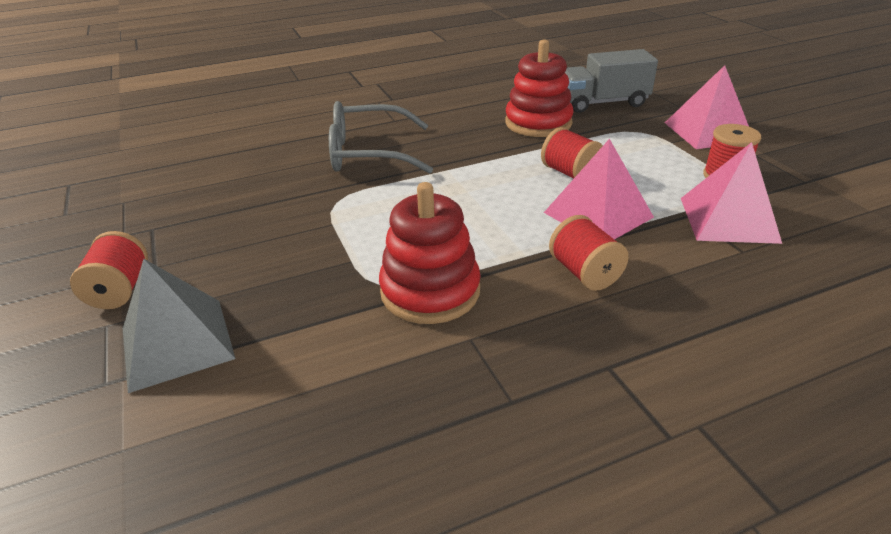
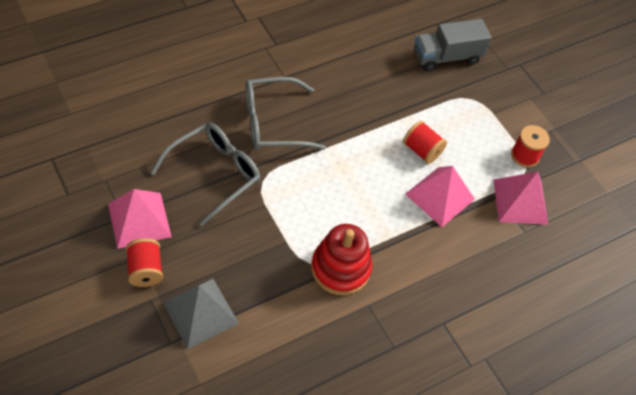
camera: 15 degrees left, 20 degrees up
red stacking toy [505,39,574,137] -> none
red spool [549,215,629,291] -> none
pink pyramid [665,65,749,149] -> pink pyramid moved to [108,189,172,249]
none -> grey glasses [151,122,260,226]

